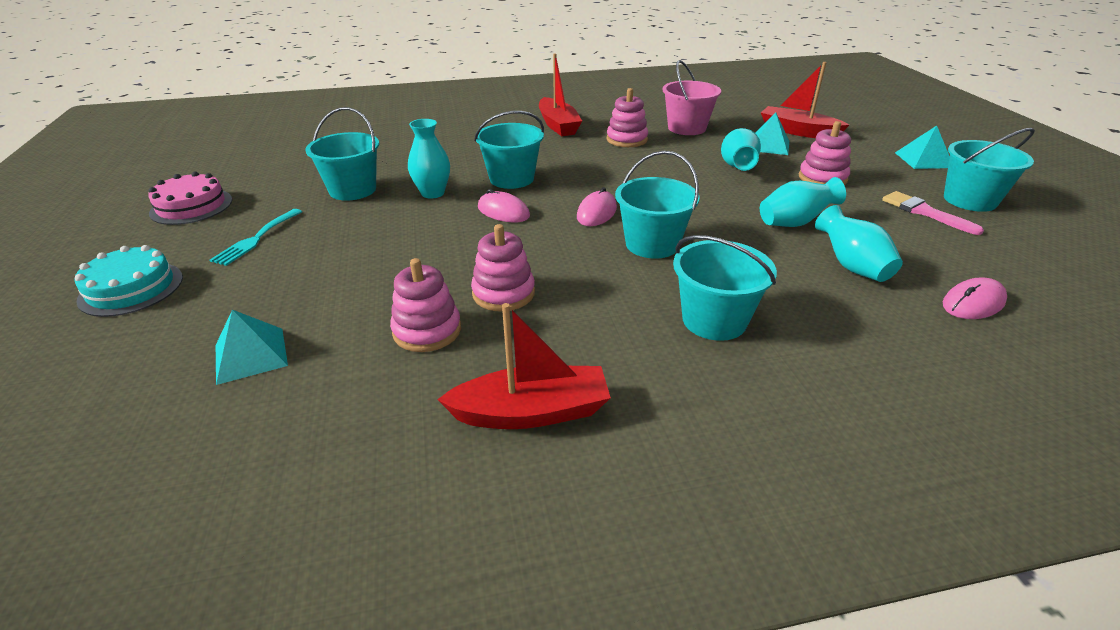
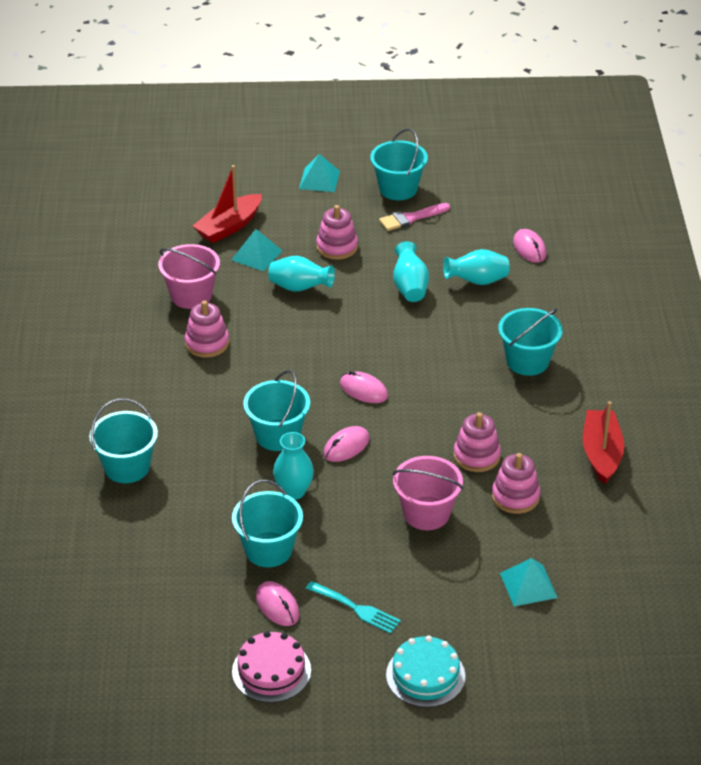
camera: 80 degrees left, 5 degrees up
red boat [539,54,582,136] -> none
turquoise bucket [615,151,700,259] -> turquoise bucket moved to [89,398,158,483]
none -> pink mouse [256,581,300,626]
none -> pink bucket [393,456,463,530]

